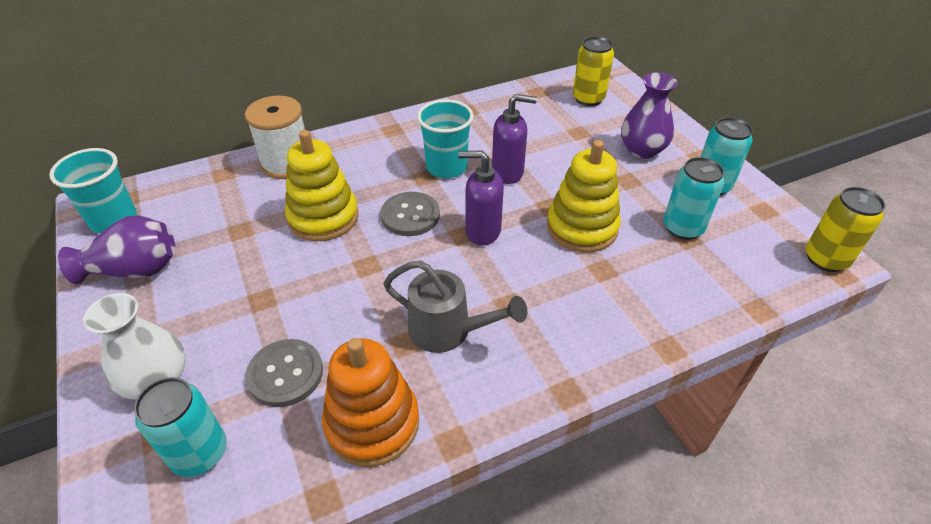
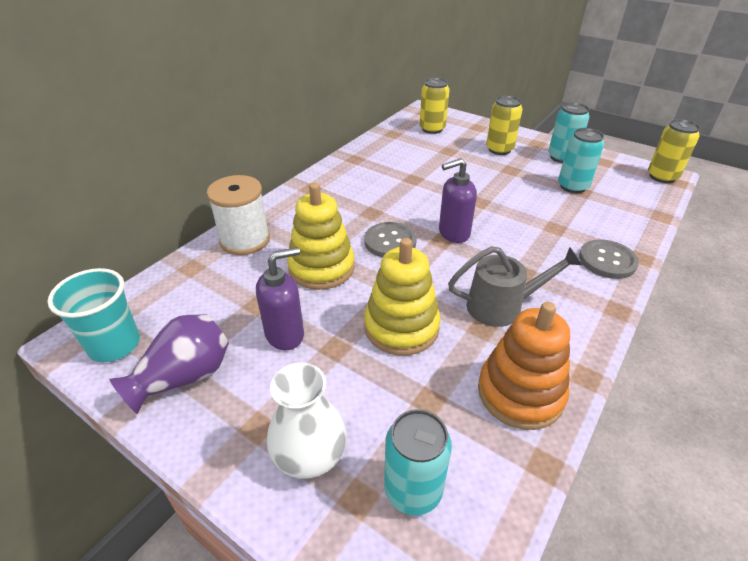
camera: 30 degrees left, 5 degrees down
grey button [245,339,323,407] -> grey button moved to [579,239,639,279]
turquoise cup [417,99,474,178] -> none
purple soap dispenser [492,94,537,184] -> purple soap dispenser moved to [256,247,304,350]
yellow stacking toy [547,140,621,252] -> yellow stacking toy moved to [364,238,441,356]
purple vase [621,72,678,159] -> yellow can [486,96,523,155]

